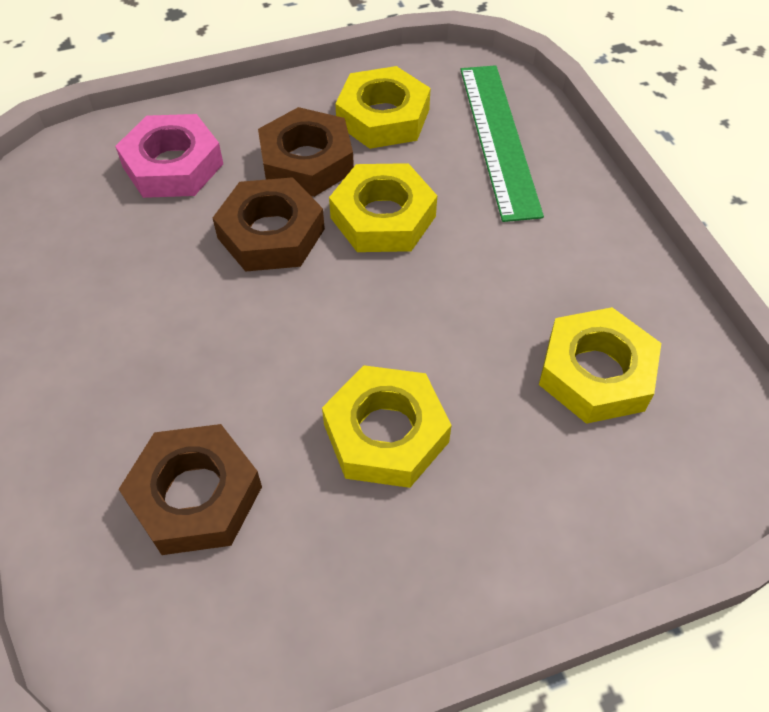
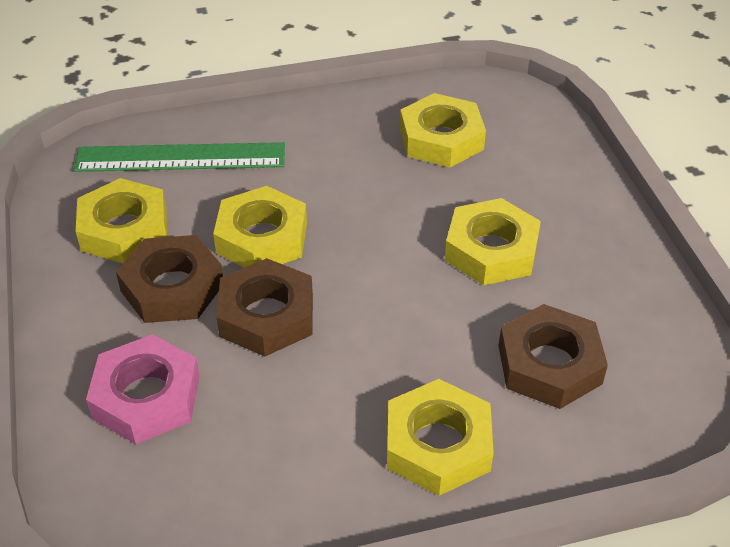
camera: 85 degrees left, 10 degrees down
none -> yellow nut [387,379,494,496]

